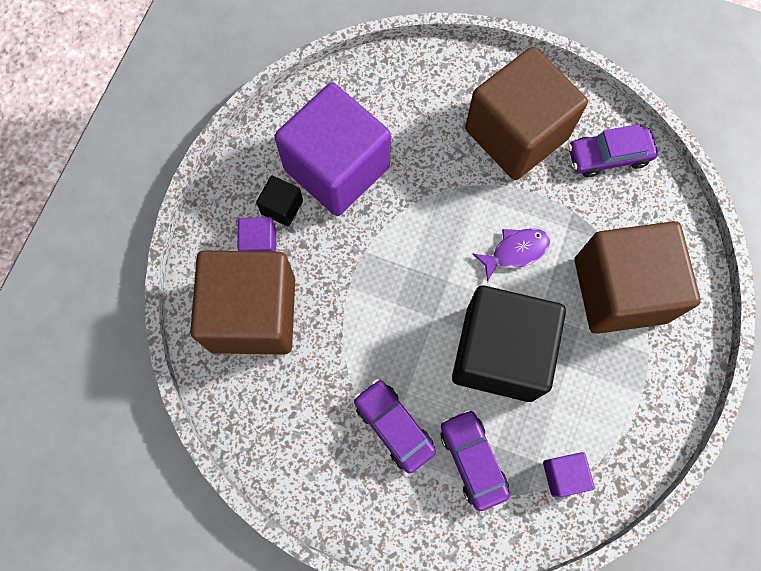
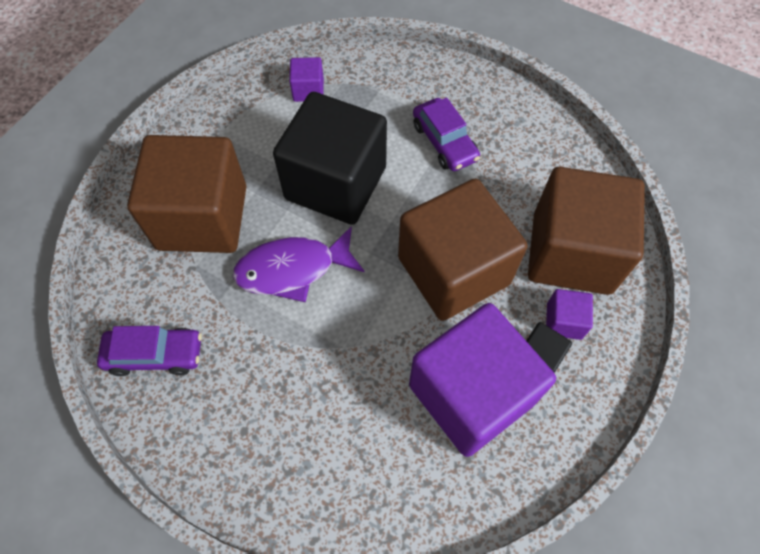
camera: 170 degrees left, 10 degrees down
purple car [441,409,510,511] -> none
brown cube [465,47,588,180] -> brown cube moved to [398,179,527,321]
purple fish [473,228,551,282] -> purple fish [232,226,365,302], size x1.55

